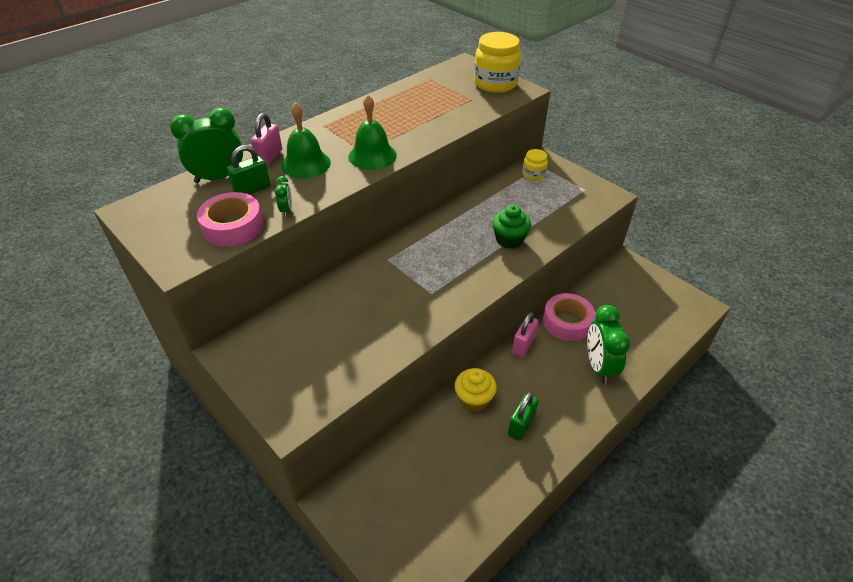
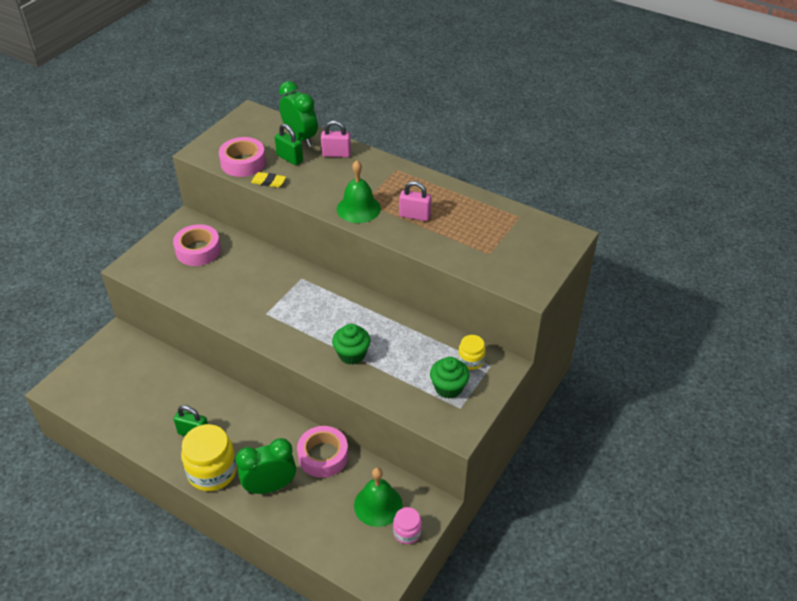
camera: 75 degrees right, 0 degrees up
green clock [275,176,292,217] -> yellow eraser [251,172,286,188]
green bell [281,102,331,179] -> green bell moved to [354,468,403,527]
yellow cupcake [455,368,497,412] -> none
yellow jar [474,32,521,93] -> yellow jar moved to [181,424,237,491]
pink padlock [512,312,538,358] -> pink padlock moved to [399,181,432,221]
none -> pink tape [173,224,221,266]
none -> pink jar [393,507,422,544]
none -> green cupcake [430,357,470,399]

